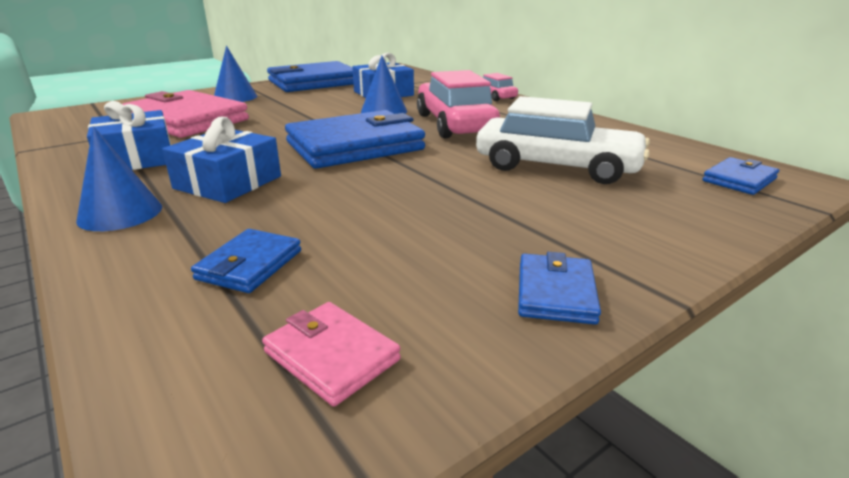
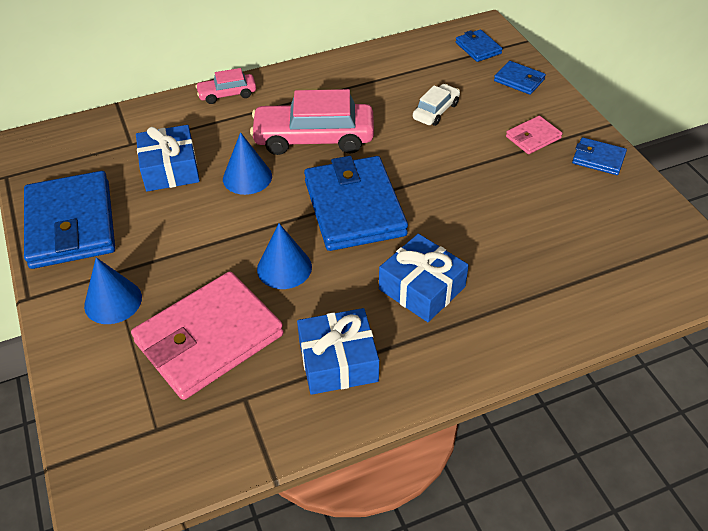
camera: 75 degrees left, 20 degrees up
blue cone [76,126,162,231] -> blue cone moved to [257,223,312,289]
blue wallet [191,229,301,293] -> blue wallet moved to [494,61,546,95]
pink wallet [262,302,401,407] -> pink wallet moved to [506,116,562,154]
white car [476,96,650,184] -> white car [413,84,460,126], size x0.52

